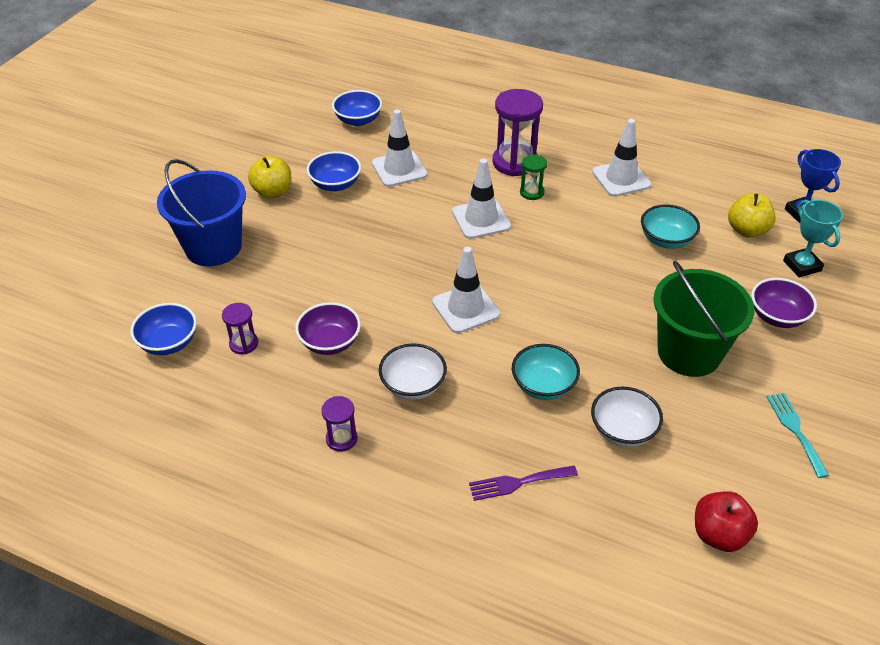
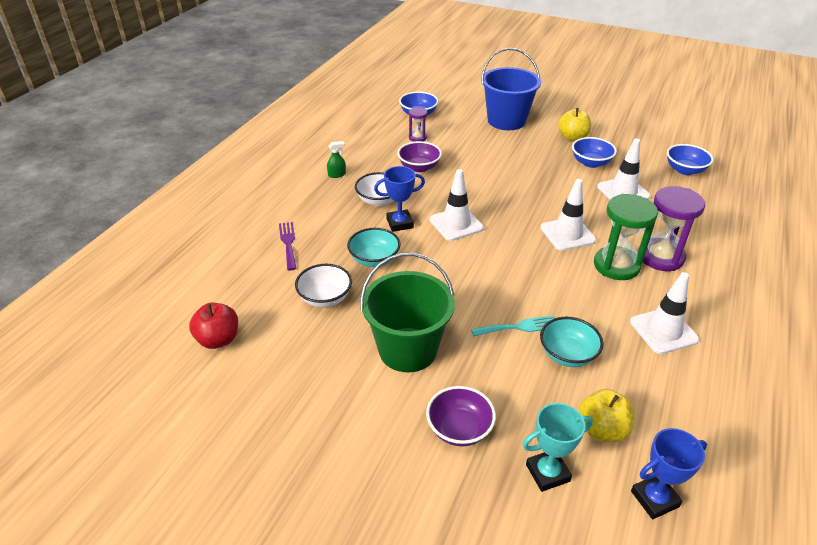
camera: 90 degrees right, 5 degrees down
purple hourglass [321,396,358,452] -> green spray bottle [327,141,346,178]
green hourglass [520,154,547,200] -> green hourglass [594,194,658,280], size x1.93
turquoise fork [766,393,829,478] -> turquoise fork moved to [471,315,553,336]
none -> blue trophy [374,166,425,232]

